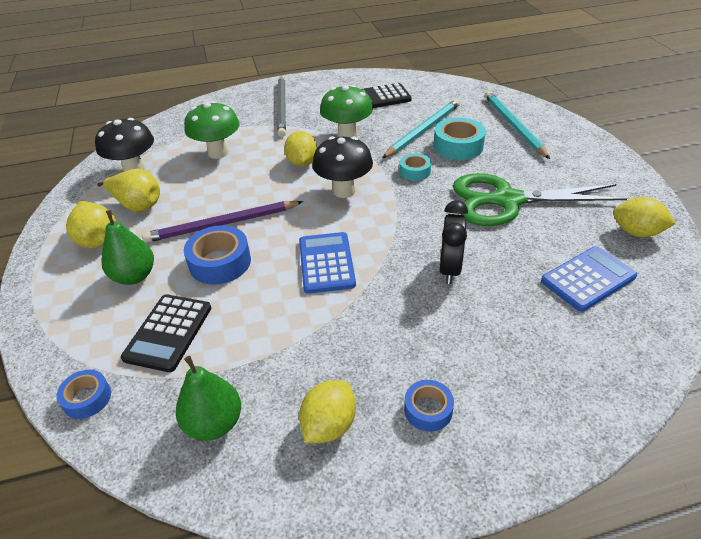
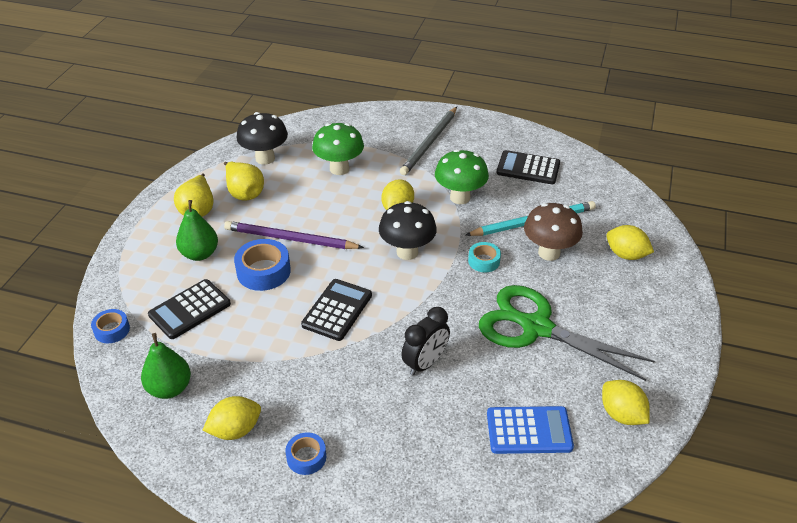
camera: 30 degrees right, 0 degrees up
blue calculator [299,232,356,294] -> black calculator [301,279,372,341]
turquoise tape [434,118,486,160] -> brown mushroom [524,203,583,261]
turquoise pencil [485,91,550,159] -> yellow lemon [606,225,654,260]

